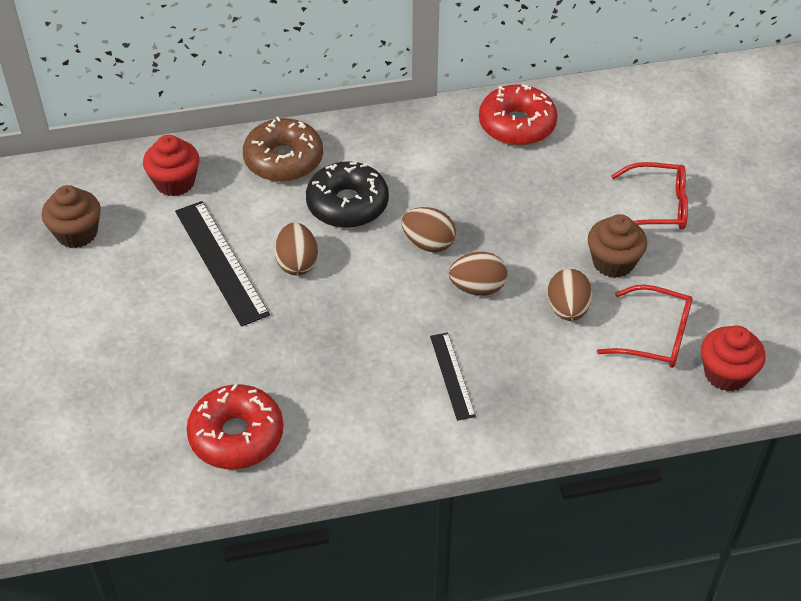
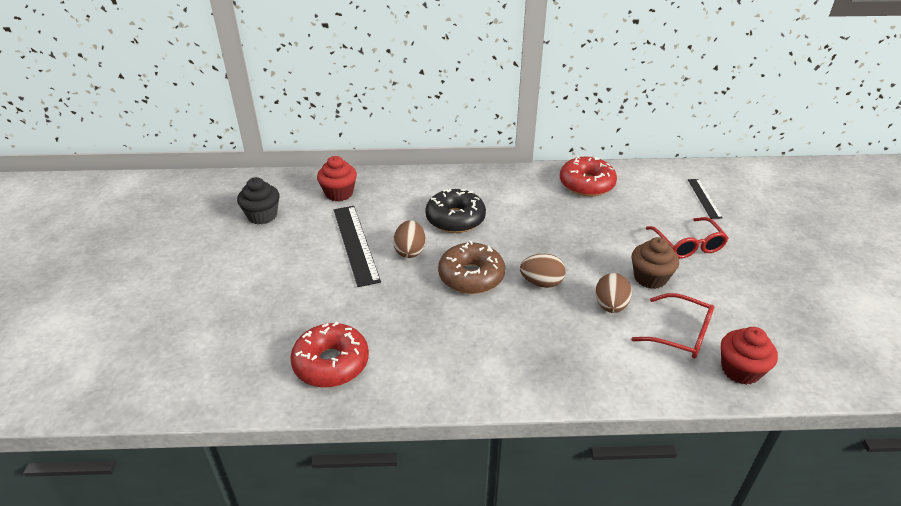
camera: 10 degrees right, 10 degrees down
brown cupcake [42,185,101,248] -> black cupcake [237,177,280,224]
brown donut [243,117,323,182] -> brown donut moved to [438,241,505,294]
brown egg [402,207,456,252] -> none
black ruler [430,333,476,421] -> black ruler moved to [688,179,723,219]
red glasses [611,162,688,230] -> red glasses turned 60 degrees clockwise [646,217,728,259]

